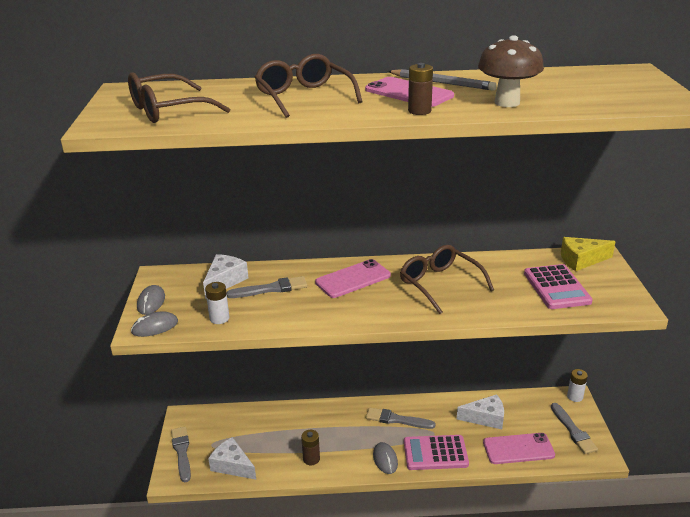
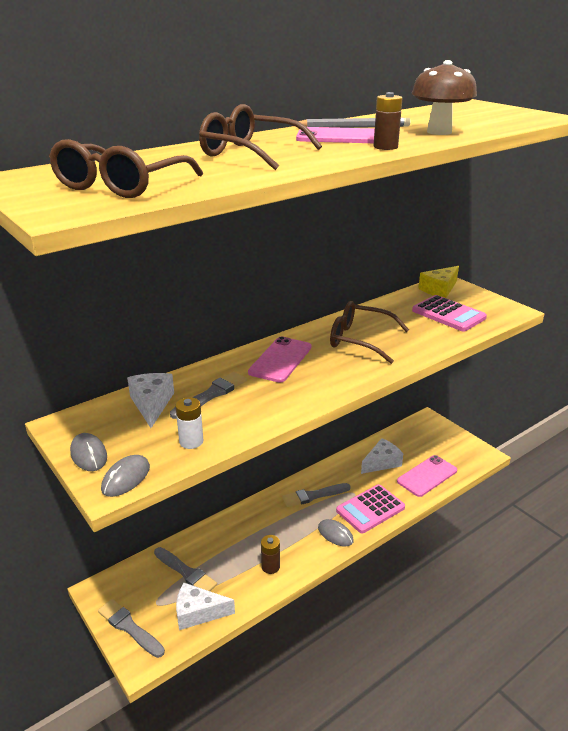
camera: 35 degrees left, 0 degrees up
grey brush [551,403,598,454] -> grey brush moved to [154,547,217,591]
white battery [567,369,588,402] -> none

